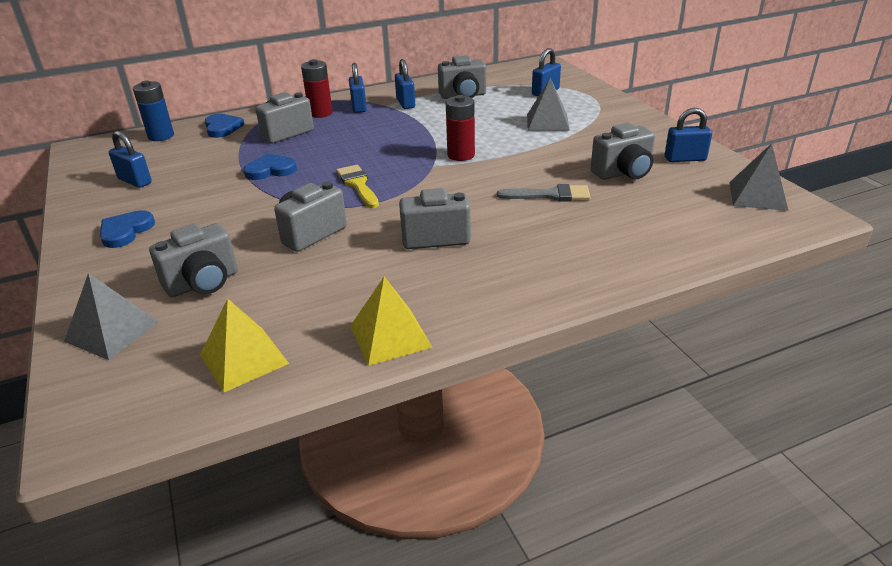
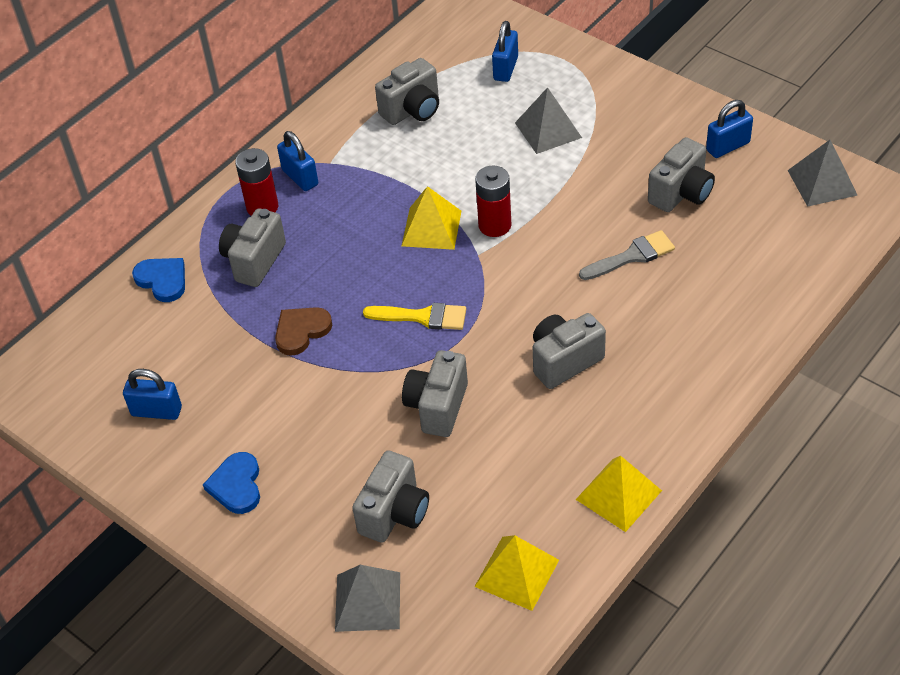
camera: 25 degrees left, 15 degrees up
blue battery [133,80,174,141] -> none
blue heart [244,153,297,180] -> brown heart [275,307,332,356]
yellow brush [336,165,379,208] -> yellow brush turned 150 degrees clockwise [363,303,466,330]
blue padlock [395,59,415,109] -> none
none -> yellow pyramid [402,186,461,250]

